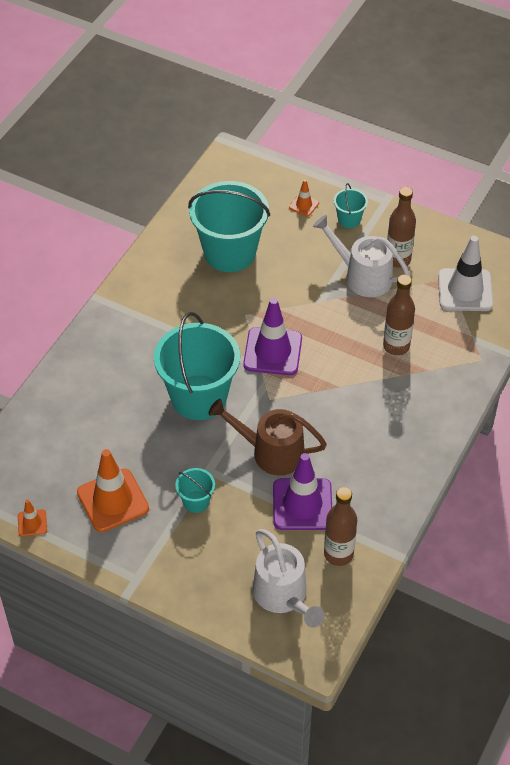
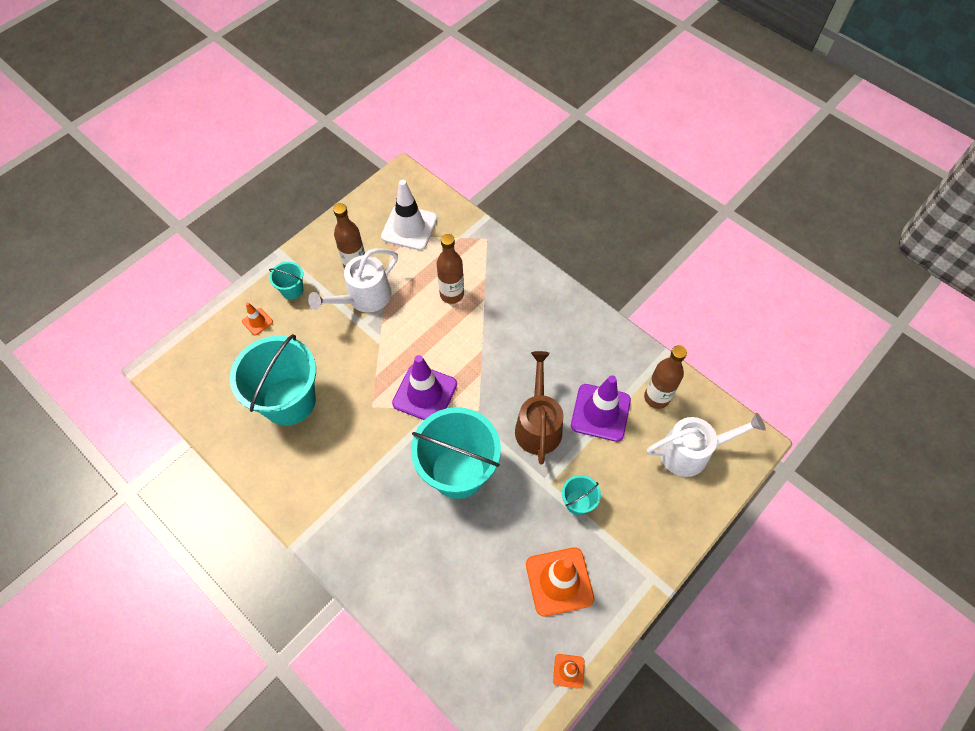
camera: 75 degrees left, 10 degrees up
brown watering can [209,399,327,475] -> brown watering can turned 150 degrees clockwise [515,351,564,464]

